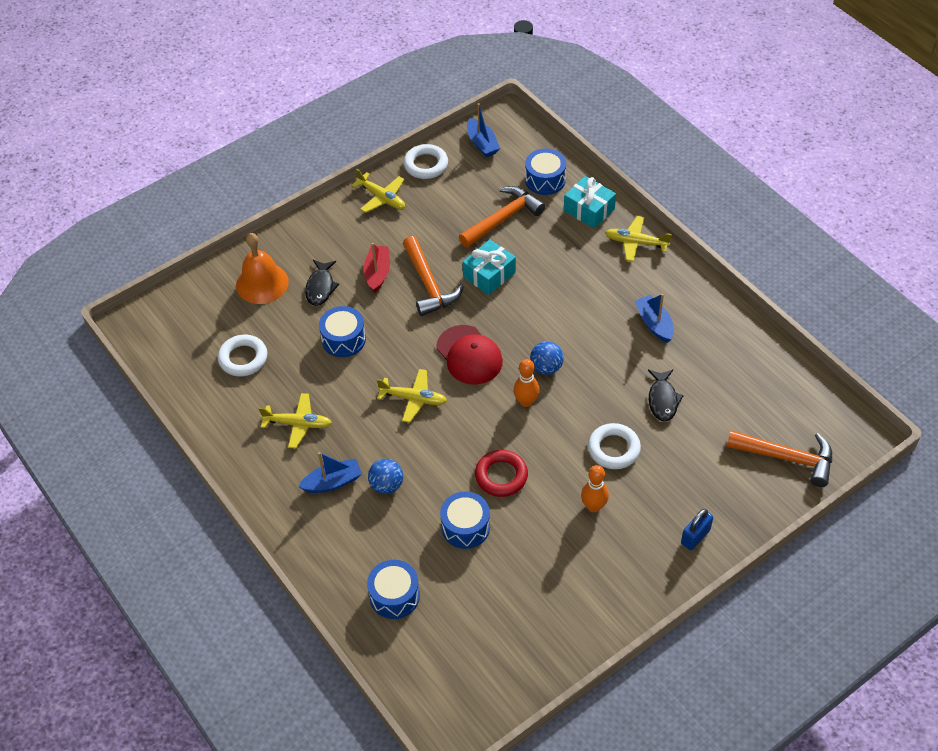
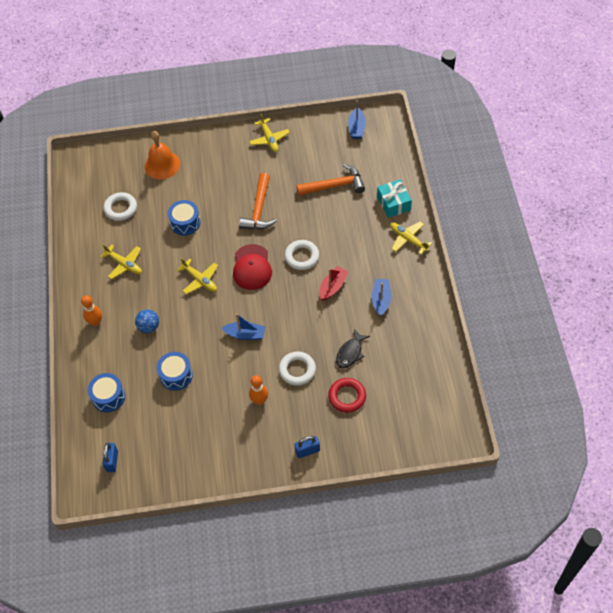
camera: 30 degrees right, 5 degrees up
blue boat [298,452,362,493] -> blue boat moved to [221,313,265,340]
black fish [305,260,339,306] -> none
red boat [363,243,390,292] -> red boat moved to [319,266,349,301]
white ring [404,144,448,179] -> white ring moved to [285,240,319,270]
turquoise gift [462,239,516,295] -> none
red ring [475,450,528,497] -> red ring moved to [328,378,366,413]
orange bowling pin [513,359,540,407] -> orange bowling pin moved to [81,295,102,326]
blue drum [525,148,566,195] -> none
blue ball [530,341,564,375] -> none
orange hammer [727,430,832,487] -> none
none -> blue padlock [102,443,118,472]

